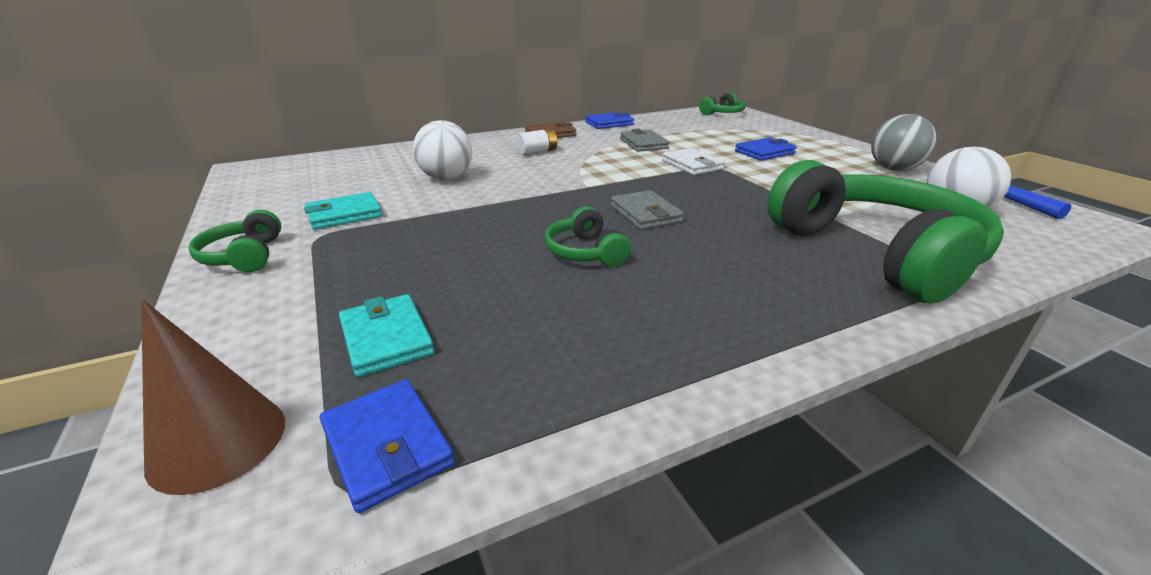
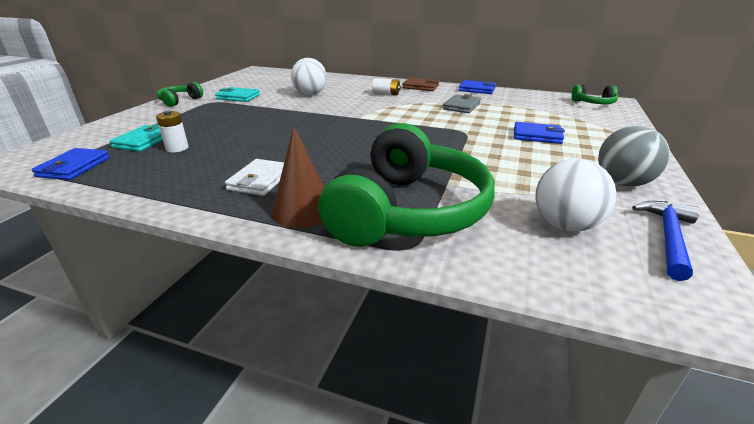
camera: 45 degrees right, 0 degrees up
brown cone [141,300,285,495] -> brown cone moved to [271,126,325,228]
green headphones [545,206,631,267] -> none
grey wallet [611,190,684,230] -> none
white wallet [662,148,725,175] -> white wallet moved to [225,159,284,196]
none -> white battery [156,110,189,153]

